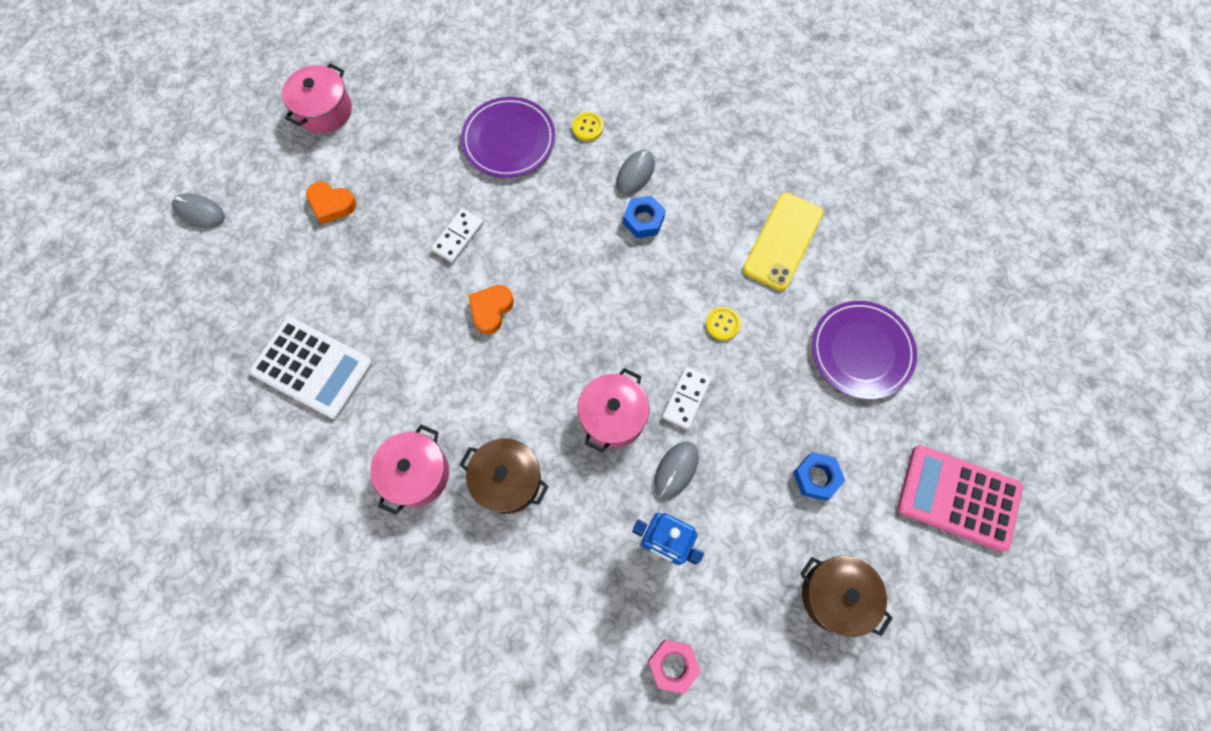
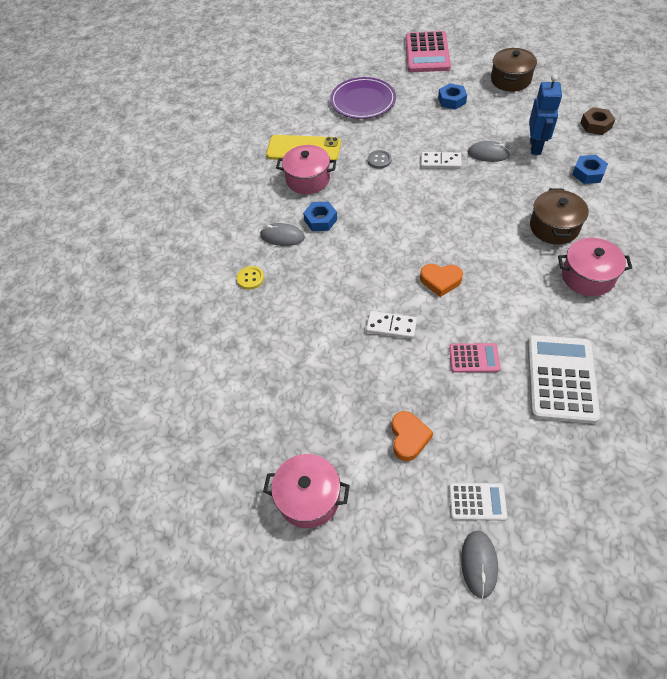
camera: 105 degrees left, 15 degrees down
purple plate [461,97,555,178] -> none
pink pot [578,368,650,453] -> pink pot moved to [276,145,336,194]
pink nut [648,640,701,694] -> brown nut [580,107,615,135]
yellow button [706,307,741,340] -> grey button [368,150,392,169]
none -> pink calculator [449,343,500,373]
none -> white calculator [449,483,507,521]
none -> blue nut [572,155,608,184]

